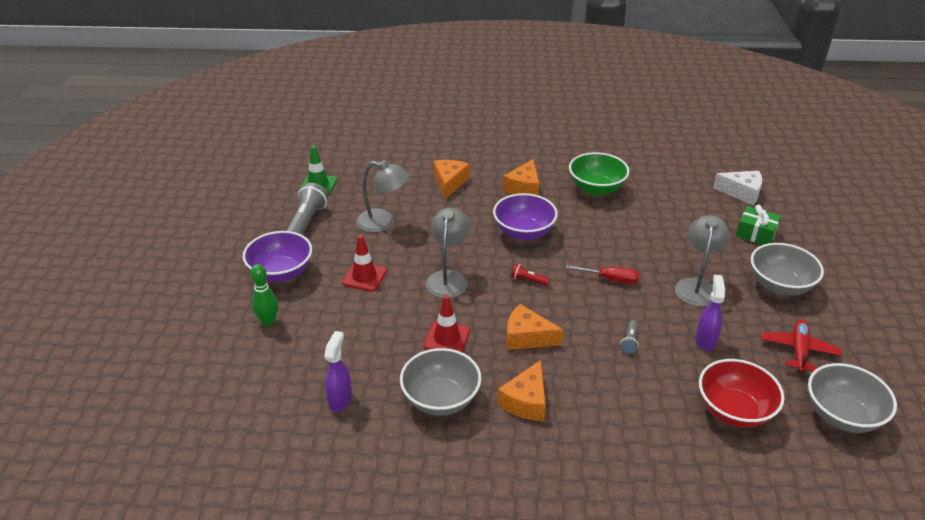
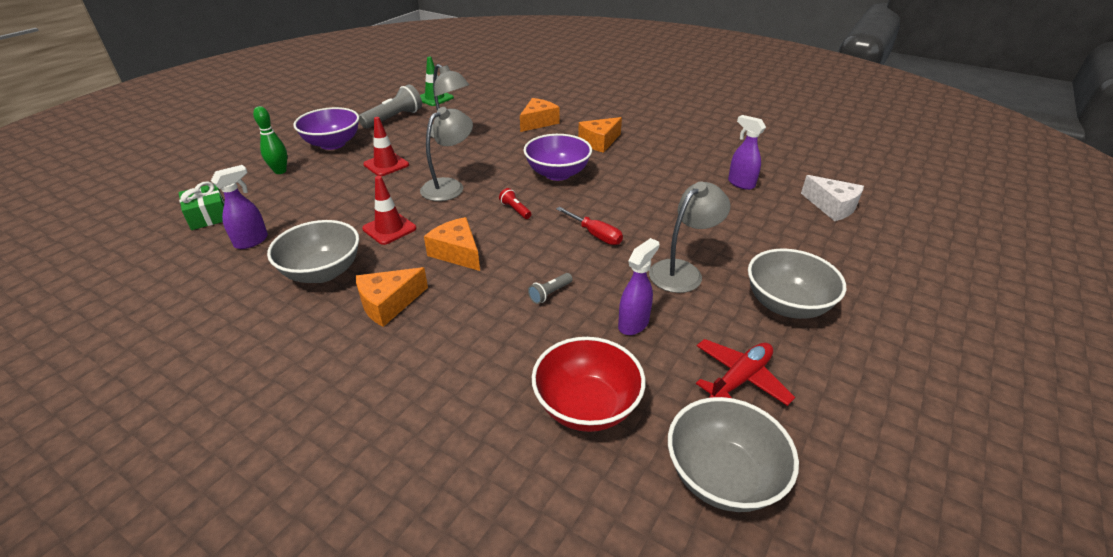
camera: 30 degrees right, 0 degrees up
green bowl [569,152,629,196] -> none
green gift [736,205,781,245] -> green gift moved to [179,181,225,230]
none -> purple spray bottle [728,115,766,190]

